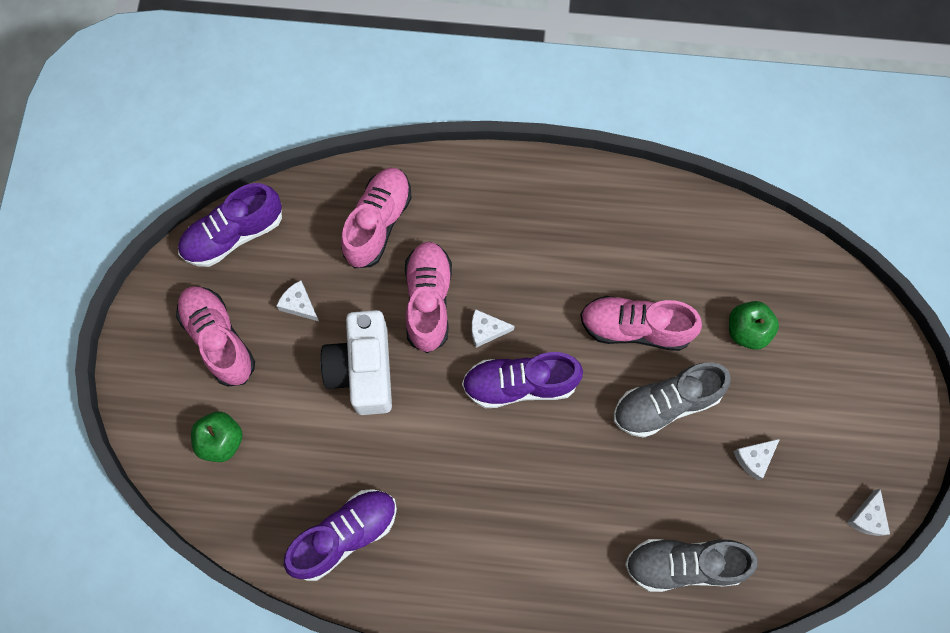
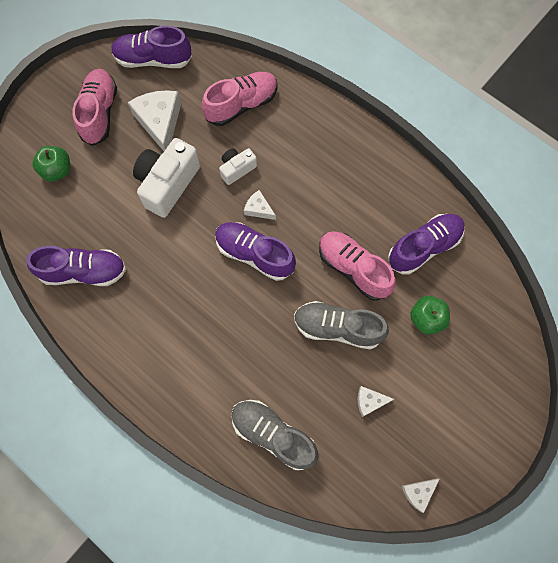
camera: 35 degrees right, 0 degrees up
white cheese [276,280,319,321] -> white cheese [128,90,181,151], size x1.95
pink shoe [405,242,452,353] -> white camera [219,148,257,185]
none -> purple shoe [388,214,465,275]

